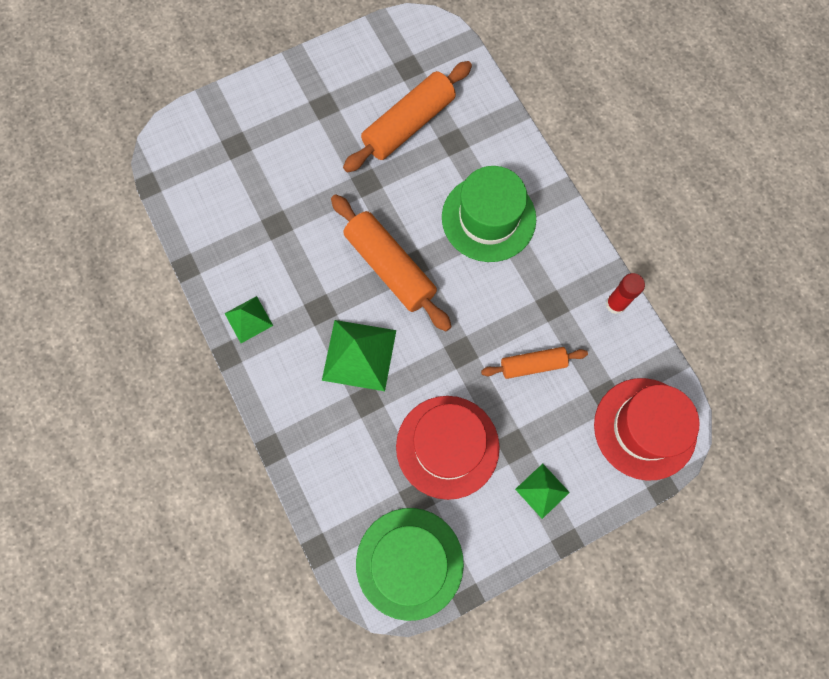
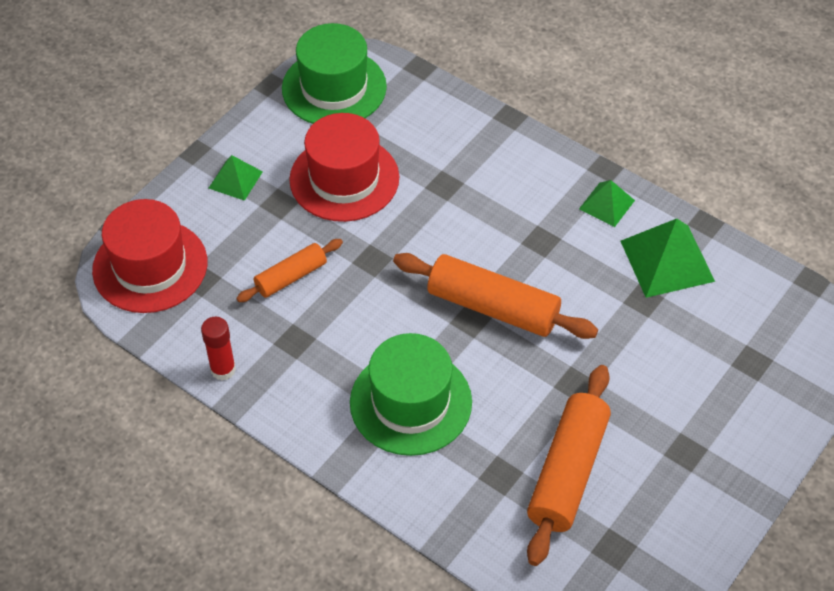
camera: 155 degrees right, 20 degrees down
green pyramid [322,320,396,391] -> green pyramid moved to [621,219,715,298]

